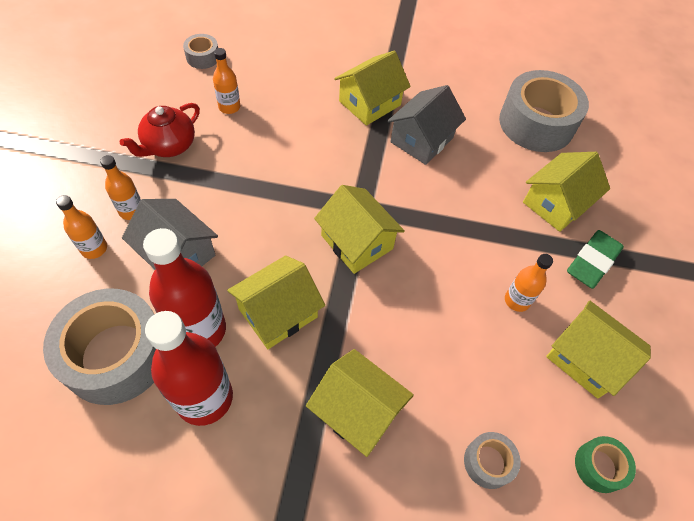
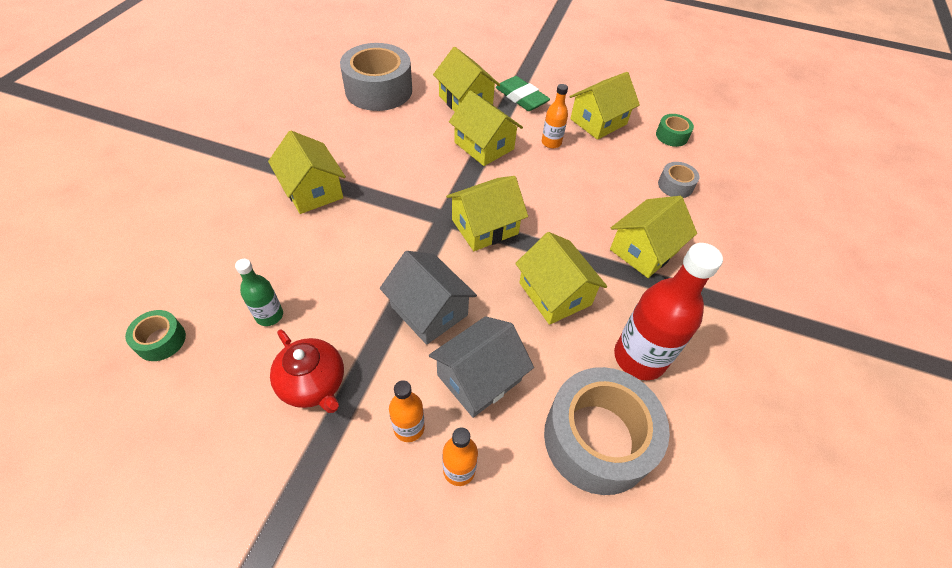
camera: 80 degrees left, 5 degrees down
red bottle [143,228,226,347] -> none
grey tape [183,34,218,69] -> green tape [125,310,186,361]
orange bottle [213,48,240,114] -> green bottle [235,259,283,326]
grey house [387,85,466,165] -> grey house moved to [380,251,477,345]
none -> yellow house [449,90,523,166]

